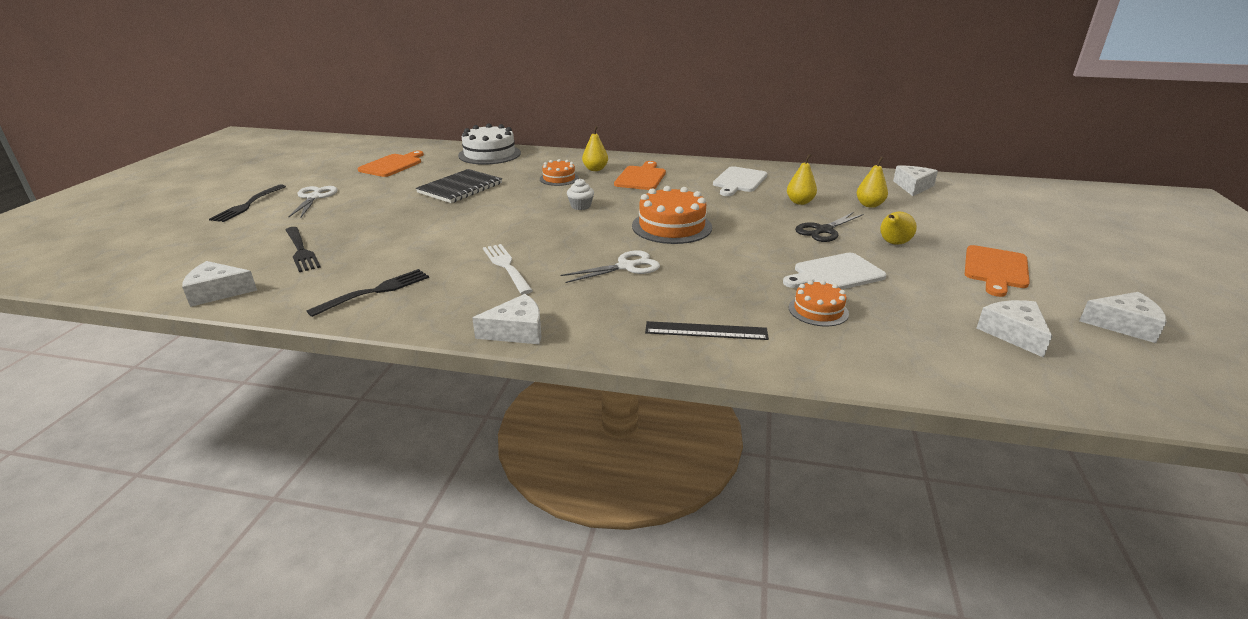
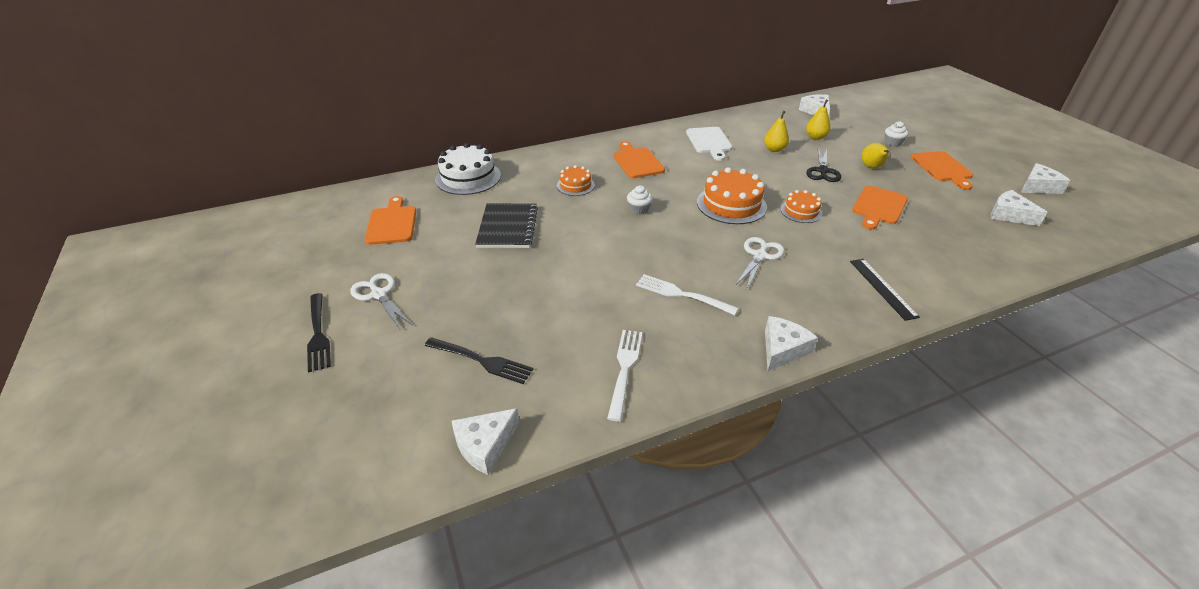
camera: 35 degrees left, 10 degrees up
black fork [306,269,429,317] -> white fork [607,330,643,421]
yellow pear [582,126,608,171] -> none
black ruler [645,321,769,340] -> black ruler turned 75 degrees counterclockwise [850,259,920,321]
white cutting board [783,253,887,289] -> orange cutting board [852,185,908,230]
orange cake [789,280,849,326] -> orange cake moved to [781,190,822,223]
none -> white cupcake [885,121,908,147]

